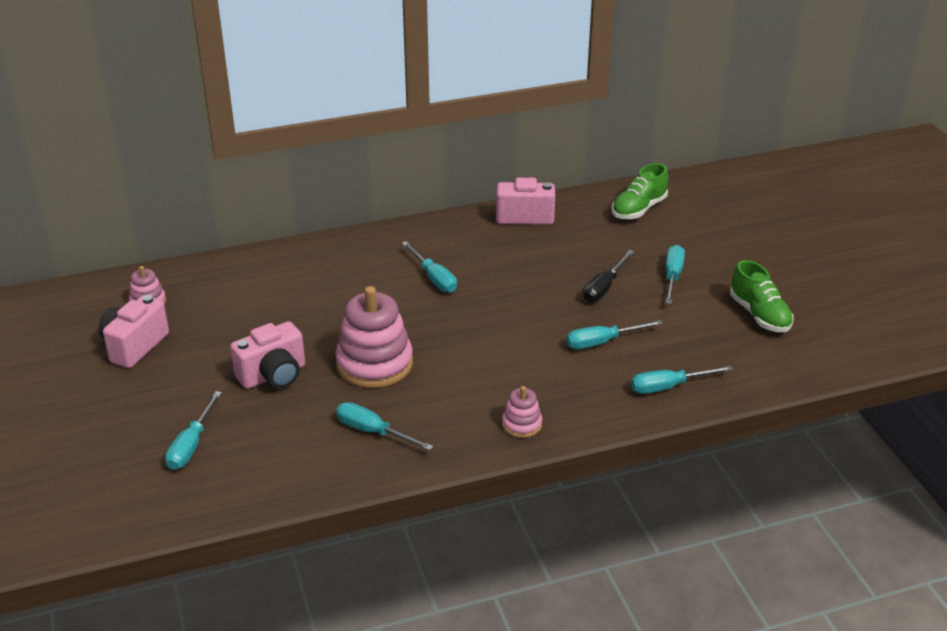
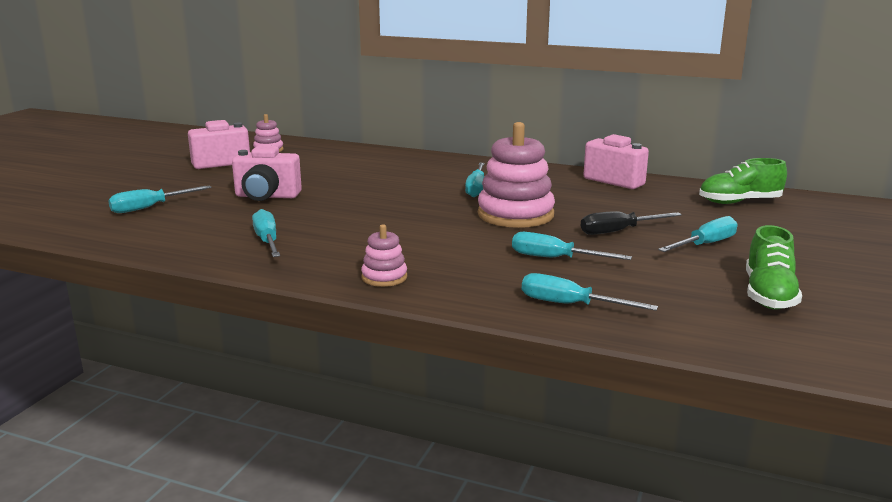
camera: 40 degrees right, 15 degrees down
pink stacking toy [335,286,413,388] -> pink stacking toy moved to [478,122,555,228]

